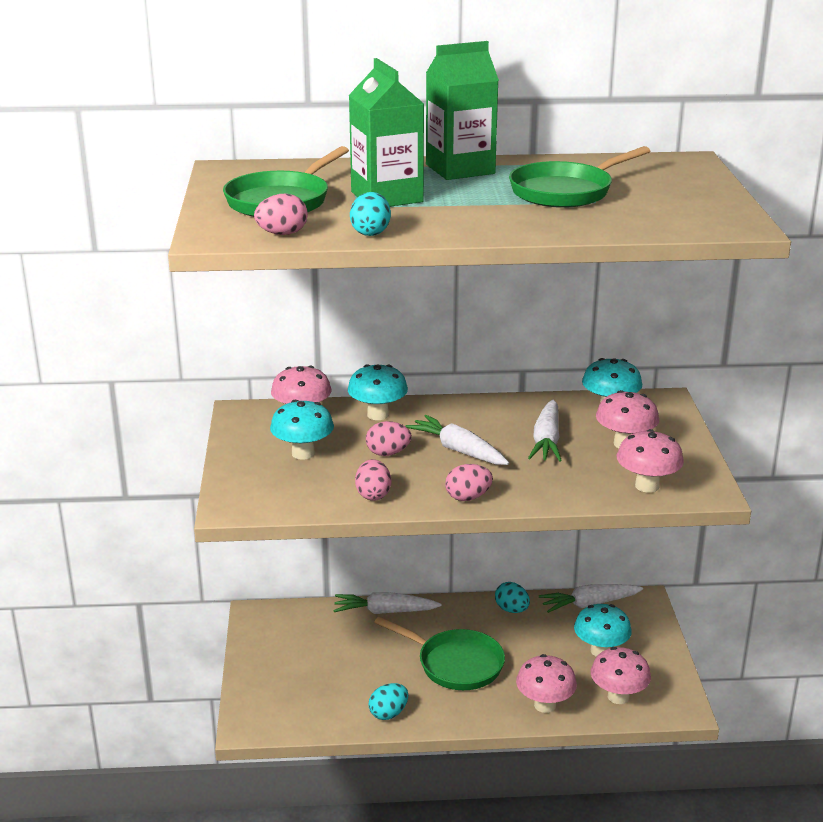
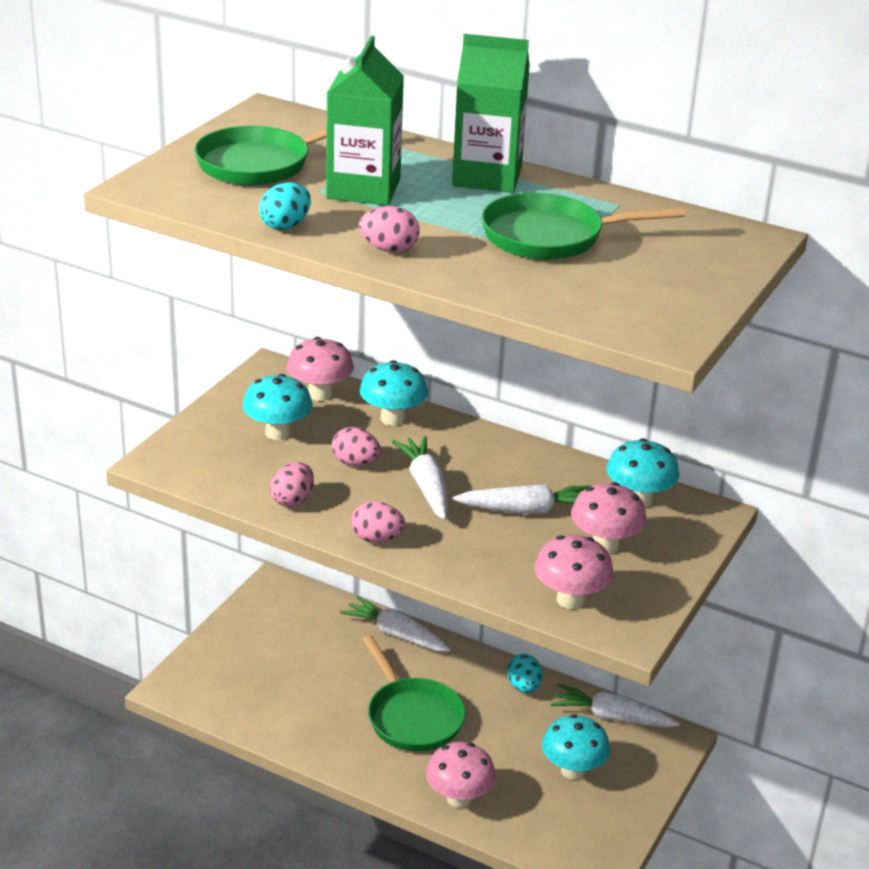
camera: 30 degrees right, 5 degrees up
pink egg [254,194,308,235] -> pink egg moved to [359,206,419,253]
turquoise egg [368,683,408,720] -> none
white carrot [528,400,562,462] -> white carrot turned 135 degrees counterclockwise [453,484,592,514]
pink mushroom [591,647,651,704] -> none

